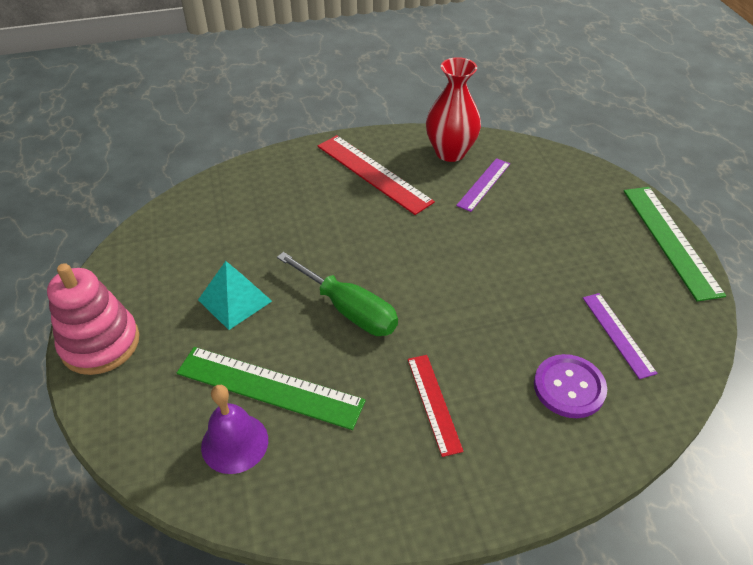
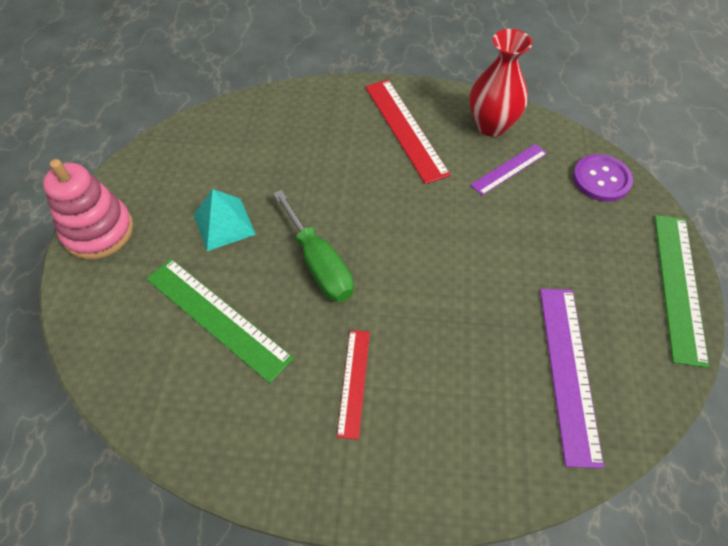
camera: 20 degrees right, 10 degrees up
purple bell [201,385,268,474] -> none
purple button [534,354,607,418] -> purple button moved to [573,154,633,202]
purple ruler [583,293,657,379] -> purple ruler [540,289,604,468], size x1.68

